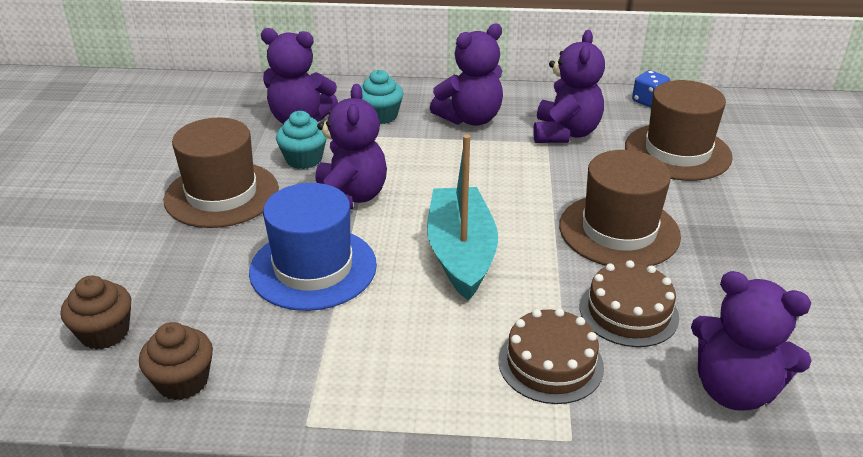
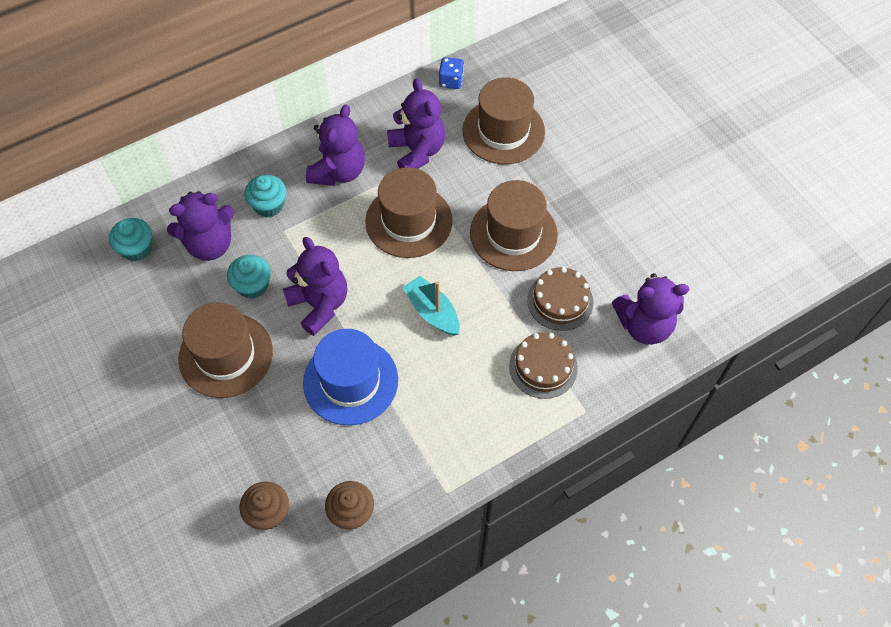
camera: 35 degrees left, 25 degrees up
turquoise boat [427,134,498,301] -> turquoise boat [402,276,460,336], size x0.65
none -> turquoise cupcake [109,218,152,261]
none -> brown hat [365,167,453,258]

